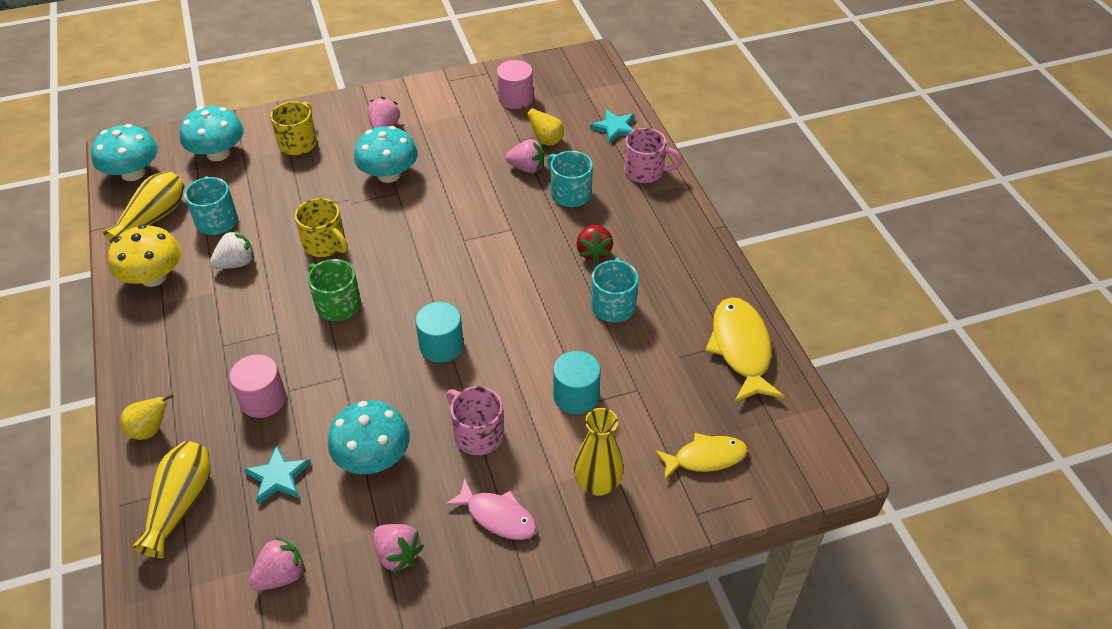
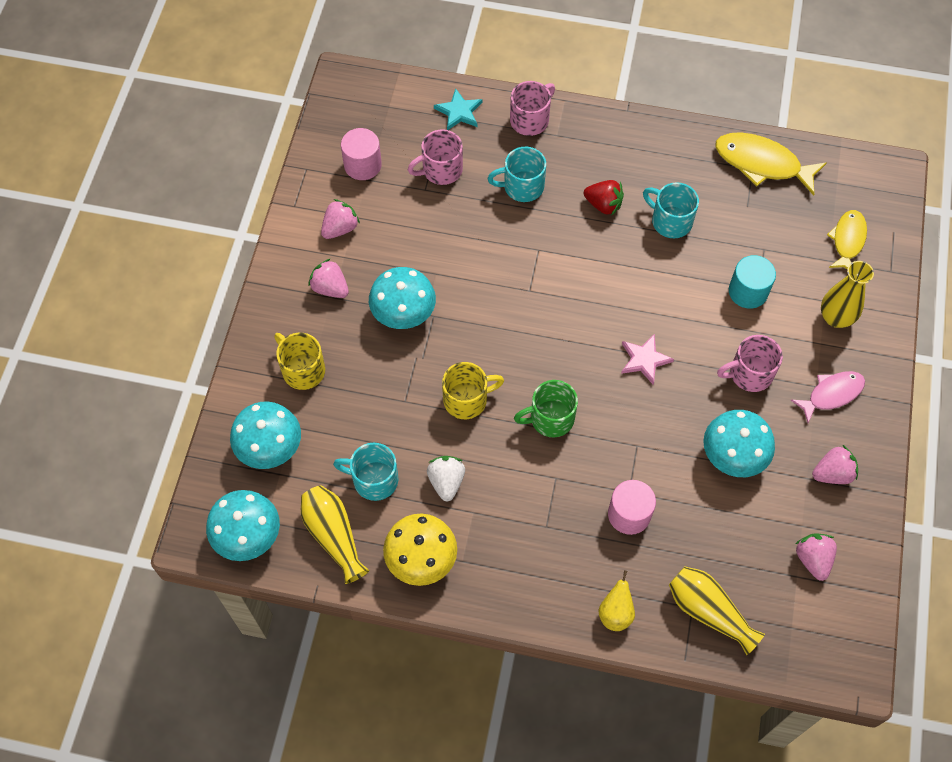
camera: 60 degrees left, 15 degrees up
turquoise star [244,446,311,505] -> none
turquoise cylinder [415,302,464,363] -> pink star [621,334,674,384]
pink strawberry [505,139,544,173] -> pink strawberry moved to [321,199,360,239]
yellow pear [522,105,564,146] -> pink mug [408,129,463,185]

